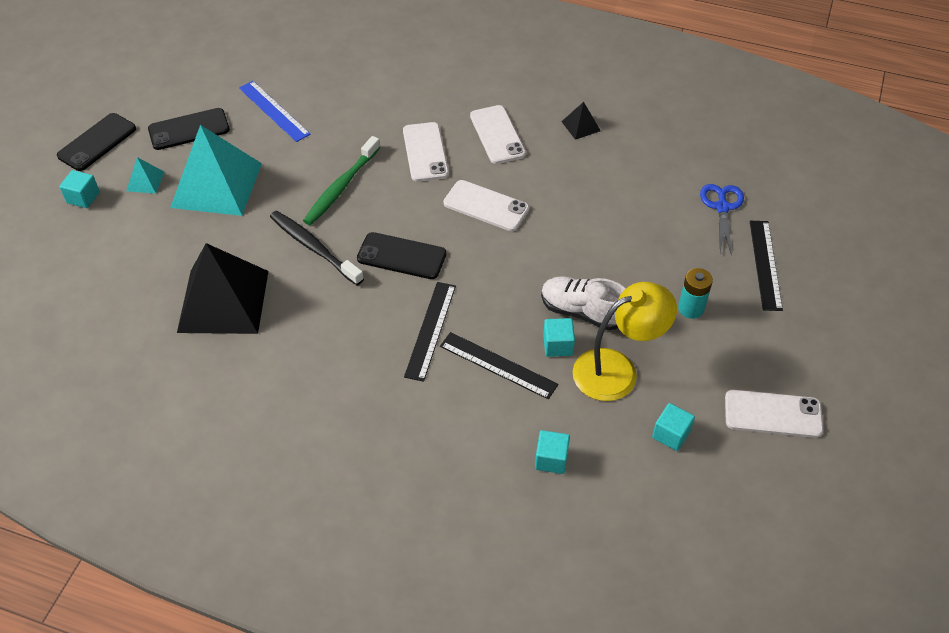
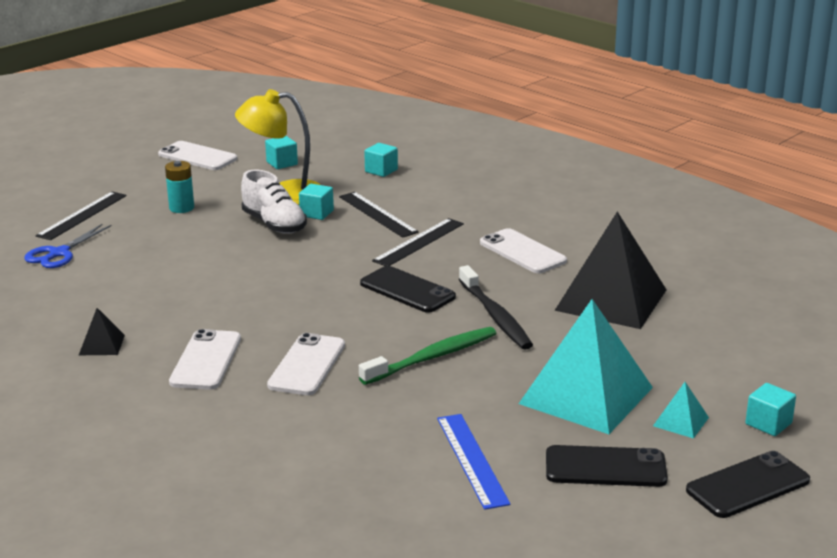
camera: 155 degrees left, 25 degrees down
white phone [444,180,529,231] -> white phone moved to [480,228,567,273]

